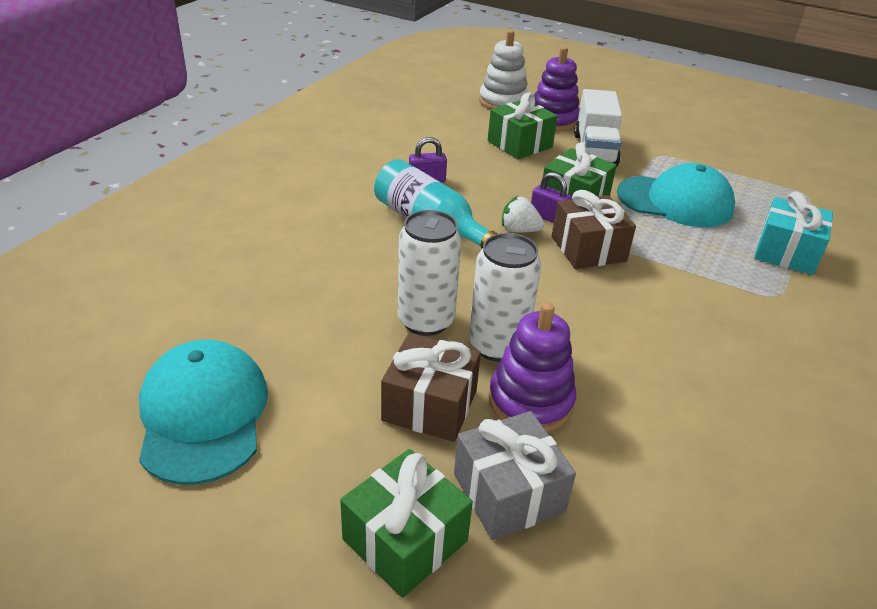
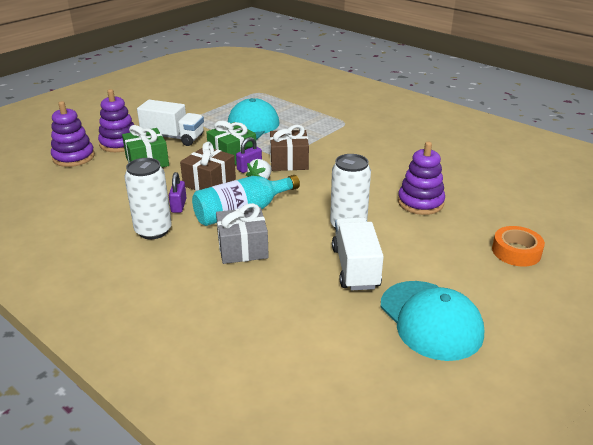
camera: 75 degrees left, 5 degrees down
turquoise cap [139,340,268,485] -> turquoise cap turned 120 degrees counterclockwise [380,281,484,361]
green gift [340,449,473,598] -> orange tape [492,226,545,267]
brown gift [381,333,481,442] -> brown gift moved to [180,142,236,191]
grey gift [454,411,576,540] -> grey gift moved to [216,203,269,264]
white can [469,233,541,362] -> white can moved to [124,158,172,239]
white stacking toy [479,30,528,109] -> purple stacking toy [51,101,95,167]
turquoise gift [754,191,833,275] -> none
none -> white truck [332,217,384,290]

